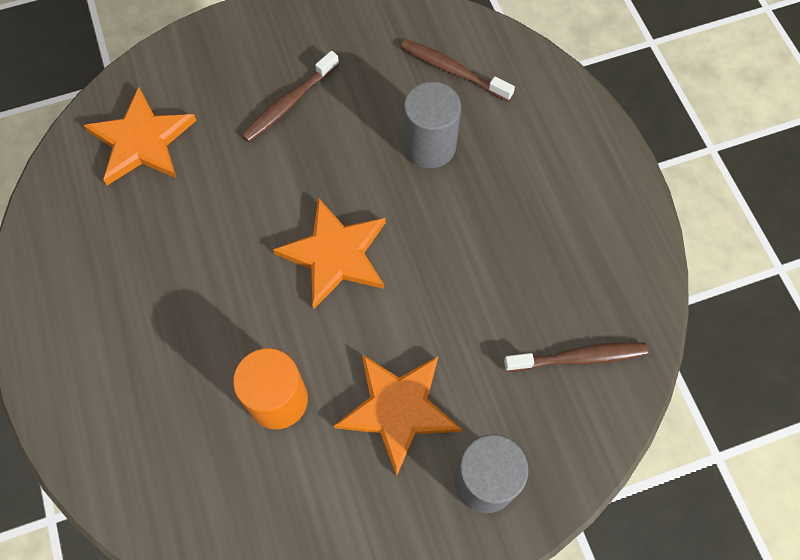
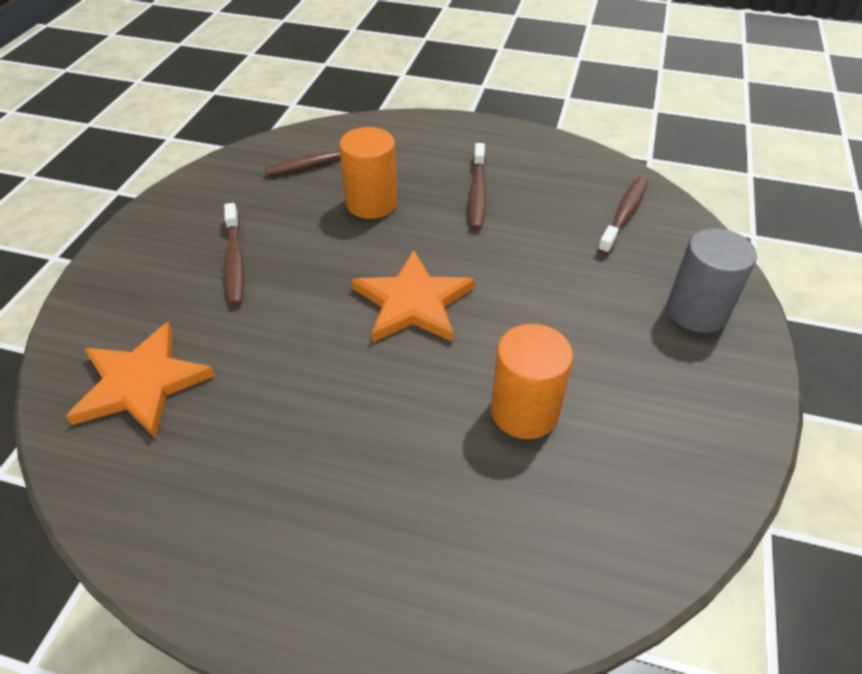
camera: 55 degrees left, 20 degrees down
orange star [334,354,462,477] -> none
grey cylinder [404,82,461,168] -> orange cylinder [339,127,398,219]
none -> brown toothbrush [468,143,486,230]

